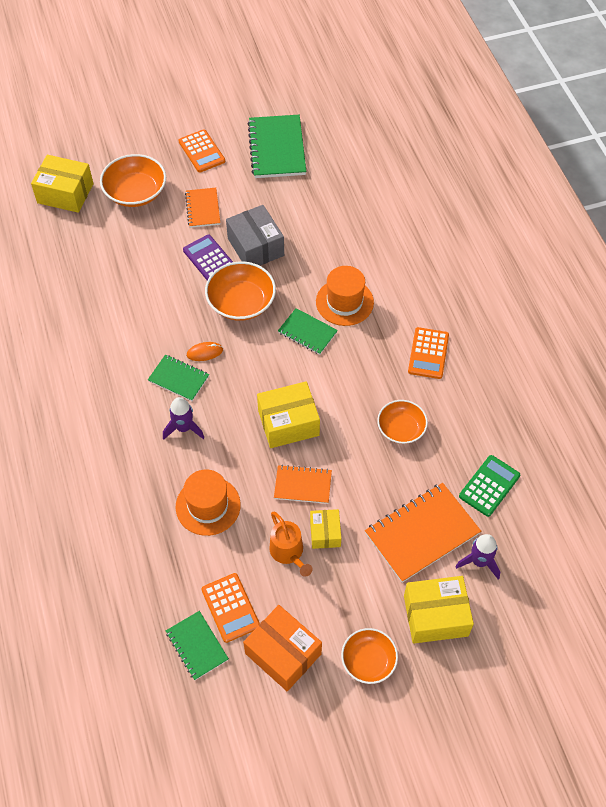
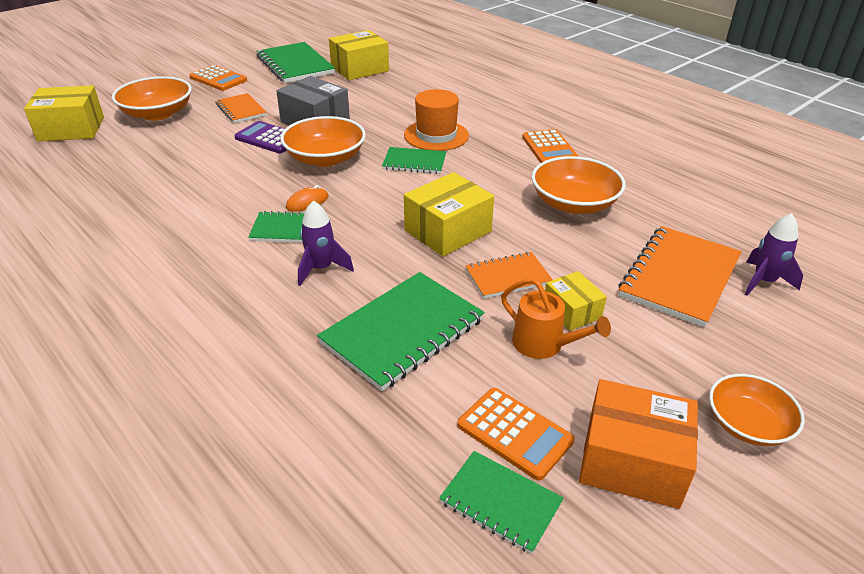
camera: 25 degrees left, 20 degrees down
orange hat [176,469,241,536] -> green notebook [317,272,485,391]
orange bowl [377,400,428,444] -> orange bowl [531,156,626,214], size x1.51
yellow box [404,576,474,644] -> yellow box moved to [329,30,389,80]
green calculator [459,455,520,517] -> none

